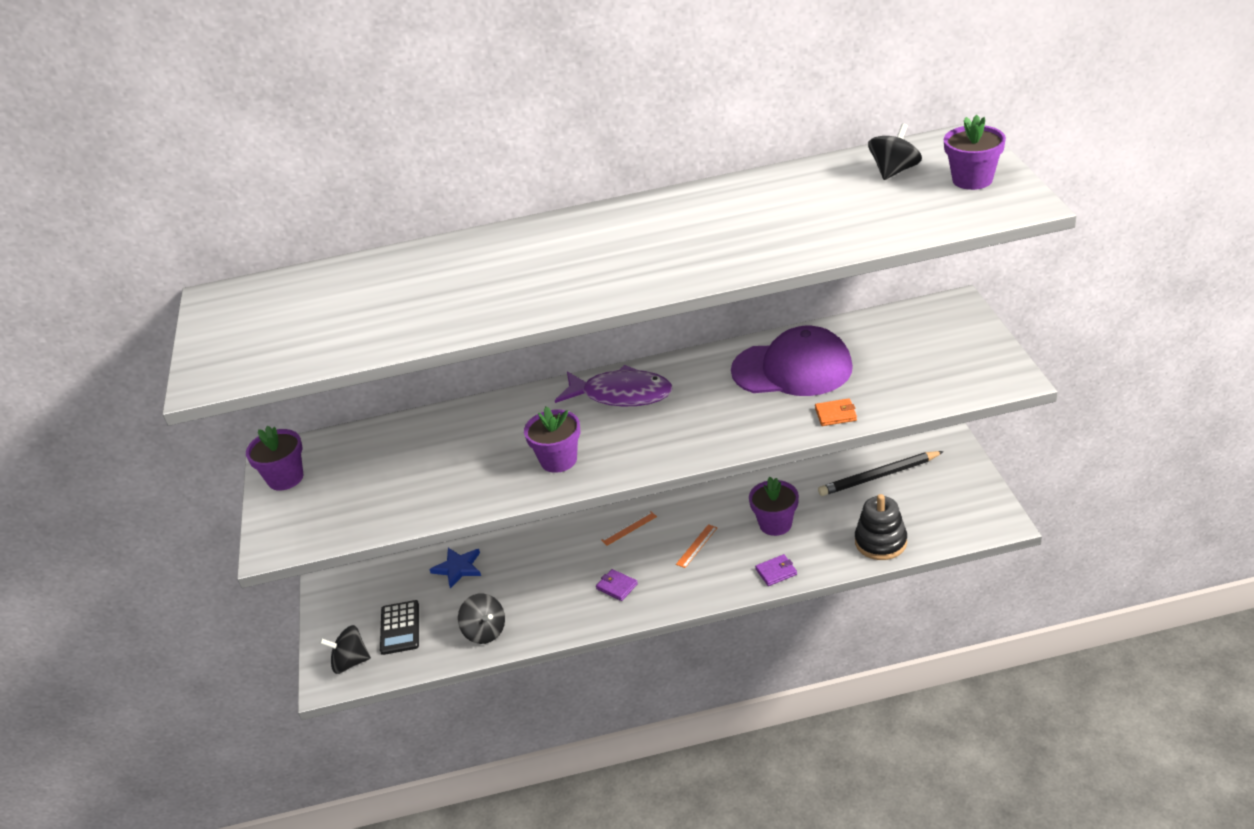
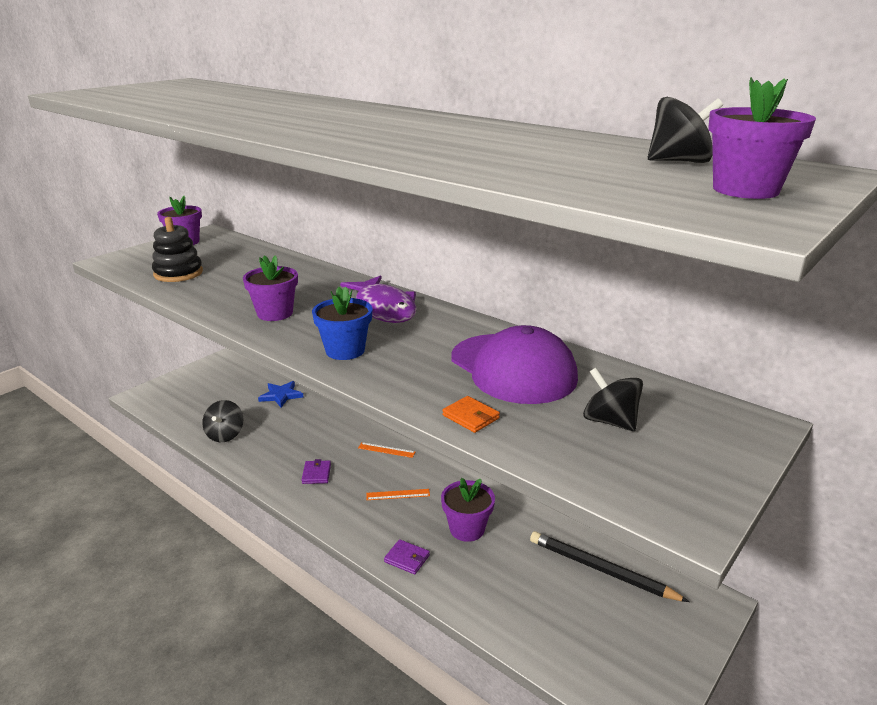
camera: 45 degrees right, 10 degrees down
black spinning top [320,625,371,674] -> black spinning top moved to [583,368,643,431]
black calculator [380,600,419,655] -> none
black stacking toy [855,494,907,560] -> black stacking toy moved to [152,217,203,282]
none -> blue flower pot [312,287,373,360]

